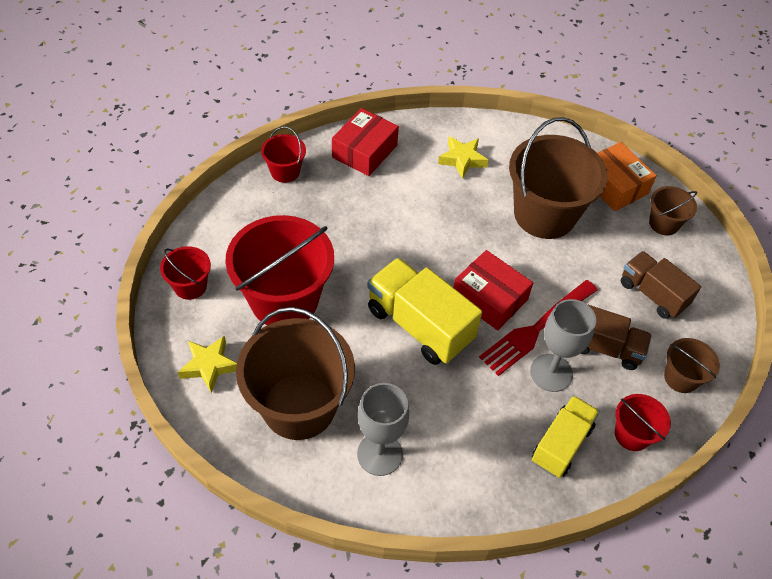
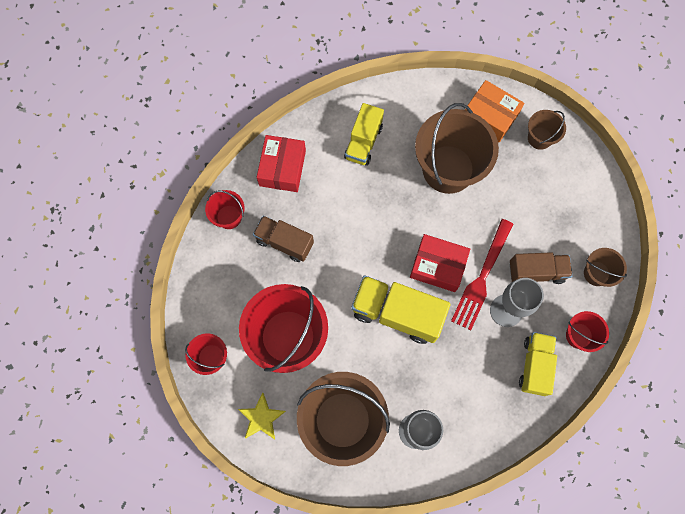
camera: 20 degrees left, 20 degrees up
yellow star [438,136,488,179] -> yellow truck [344,103,384,166]
brown truck [621,251,701,319] -> brown truck moved to [253,216,314,262]

